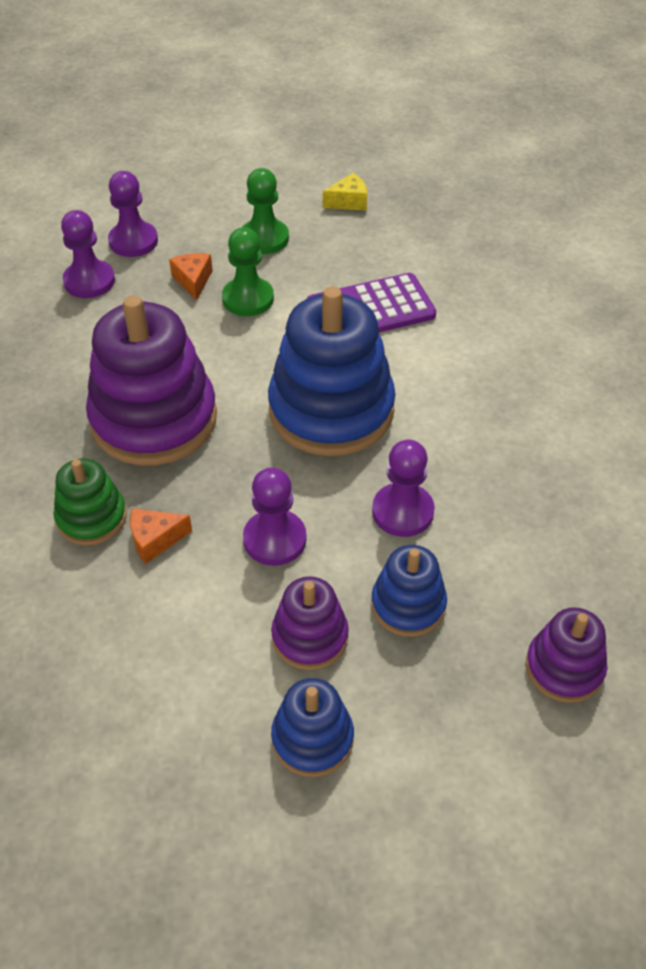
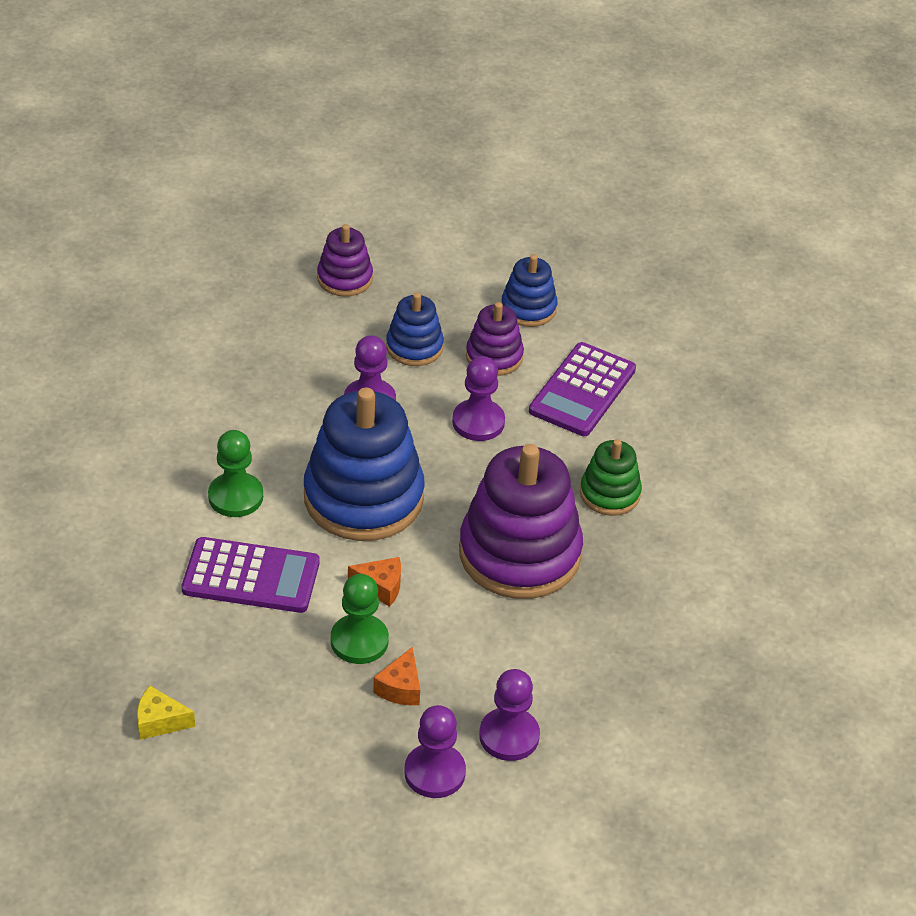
camera: 155 degrees left, 5 degrees down
orange cheese [130,508,192,564] -> orange cheese moved to [348,557,401,607]
green pawn [243,168,289,254] -> green pawn moved to [208,430,263,517]
none -> purple calculator [529,342,636,436]

